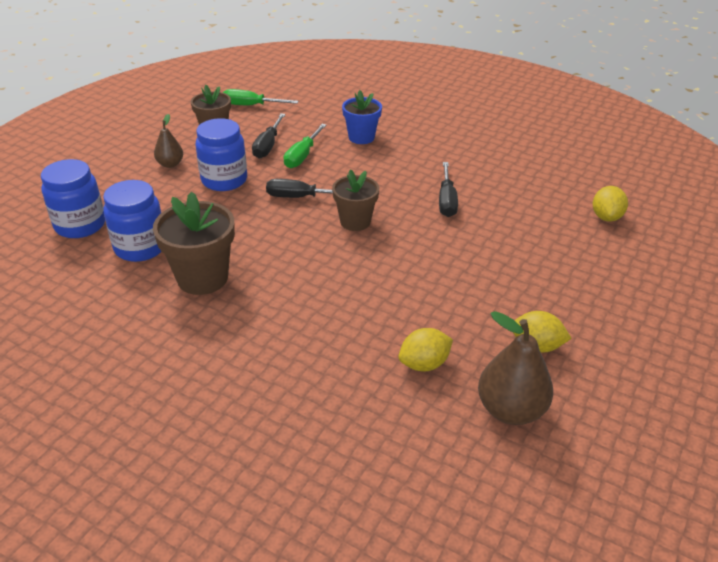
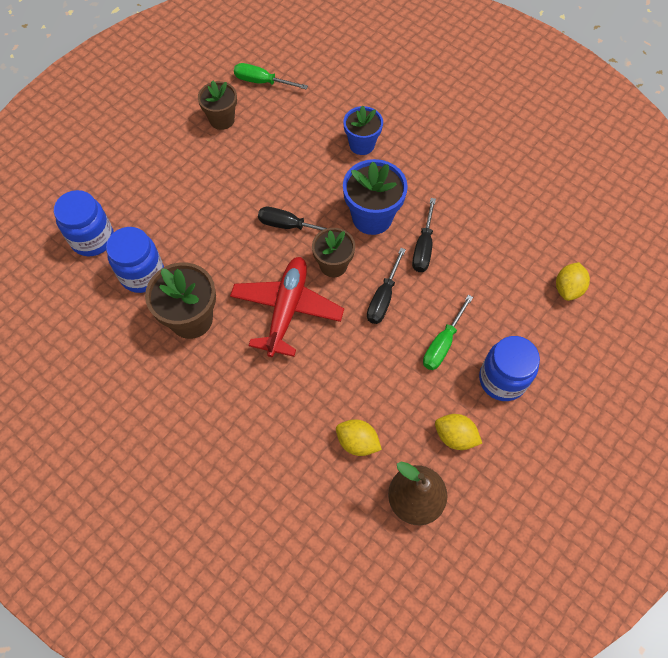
camera: 10 degrees right, 25 degrees up
brown pear [154,114,183,168] -> none
blue jar [195,118,247,191] -> blue jar moved to [479,336,540,401]
black screwdriver [252,113,285,159] -> black screwdriver moved to [367,248,406,324]
green screwdriver [284,124,326,168] -> green screwdriver moved to [423,295,473,370]
yellow lemon [398,328,453,371] -> yellow lemon turned 45 degrees clockwise [336,419,382,456]
none -> red plane [230,257,344,357]
none -> blue flower pot [343,159,408,235]

